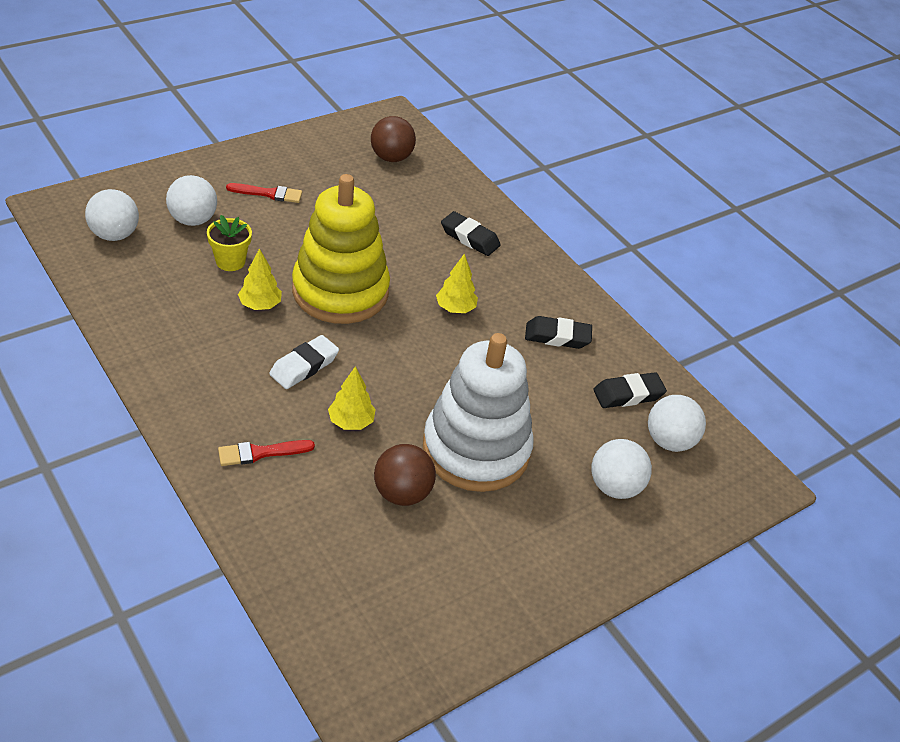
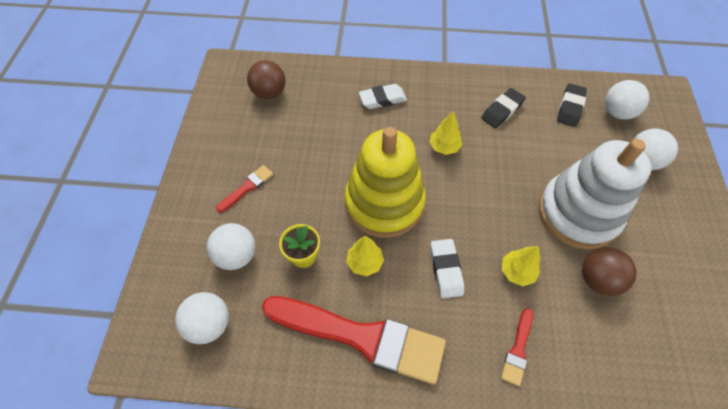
camera: 45 degrees left, 15 degrees up
black eraser [441,211,501,256] -> white eraser [359,84,407,109]
none -> red brush [262,296,446,385]

